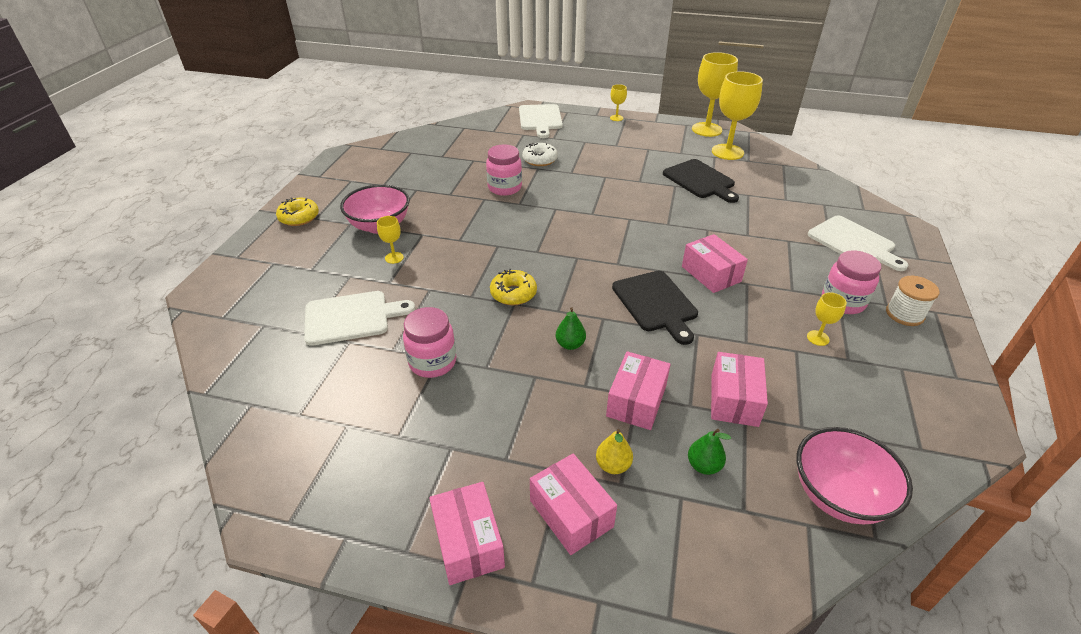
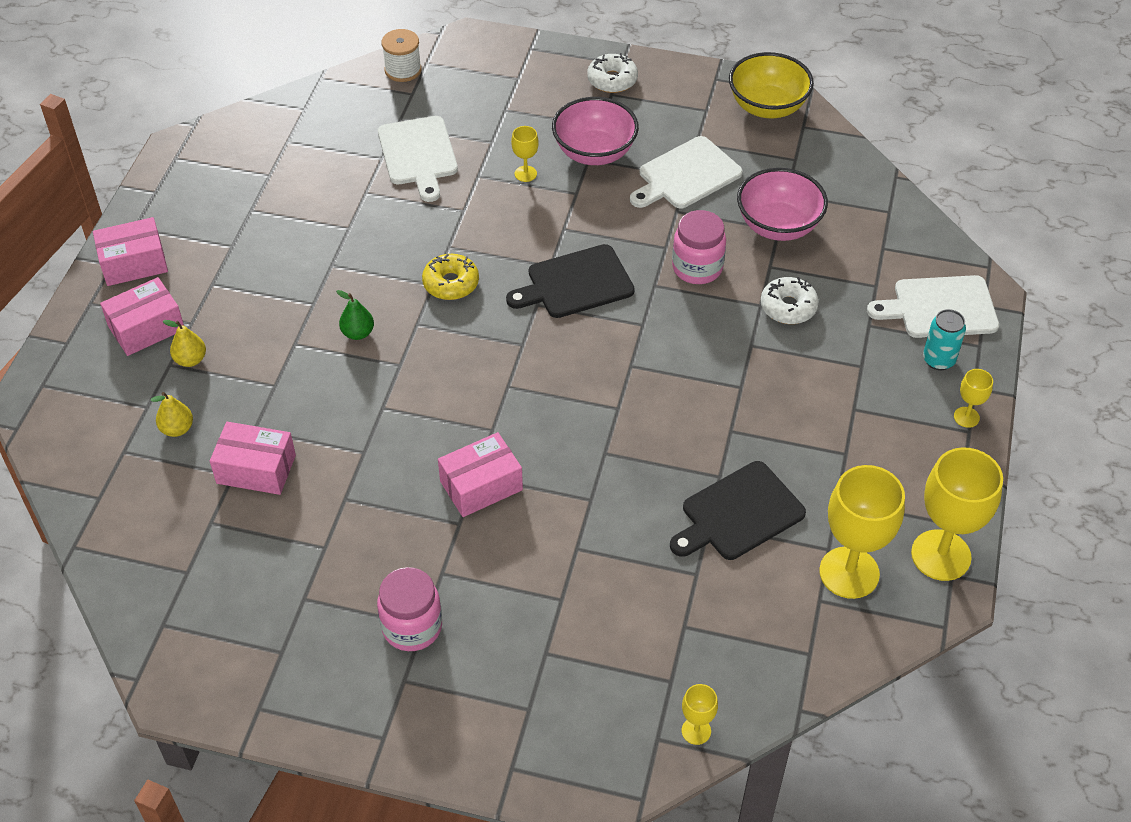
camera: 90 degrees right, 10 degrees up
yellow donut [276,197,319,226] -> white donut [587,53,638,93]
pink jar [403,307,456,378] -> none
pink box [606,351,671,430] -> none
black cutting board [612,271,698,345] -> black cutting board moved to [506,244,635,318]
green pear [688,429,731,475] -> yellow pear [151,392,193,437]
pink bowl [797,427,913,524] -> pink bowl moved to [737,168,828,241]
yellow goblet [807,292,847,346] -> yellow goblet moved to [682,684,718,745]
white cutting board [808,215,908,271] -> white cutting board moved to [630,136,743,209]
white spool [886,276,939,326] -> white spool moved to [381,29,422,82]
none -> yellow bowl [729,52,814,118]
none -> turquoise can [923,309,966,370]

